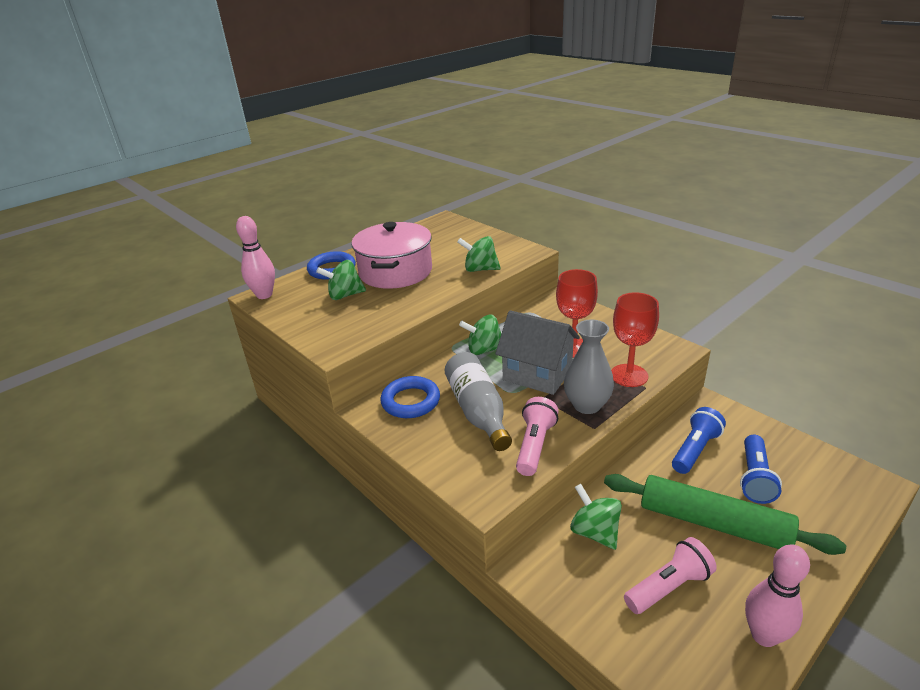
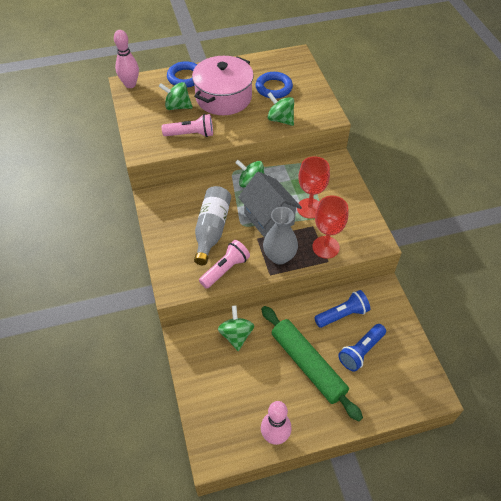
camera: 25 degrees right, 20 degrees up
blue ring [380,376,440,418] -> blue ring moved to [256,72,293,99]
pink flashlight [624,537,717,614] -> pink flashlight moved to [162,114,213,137]

